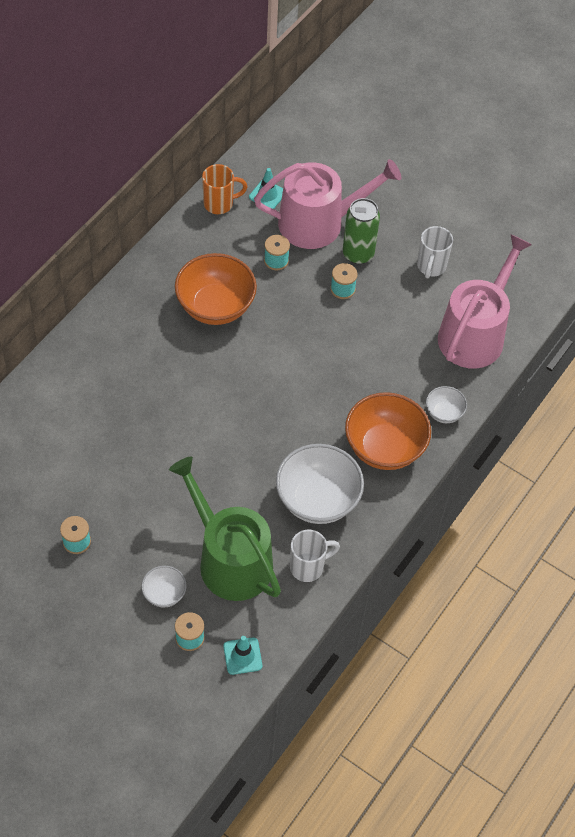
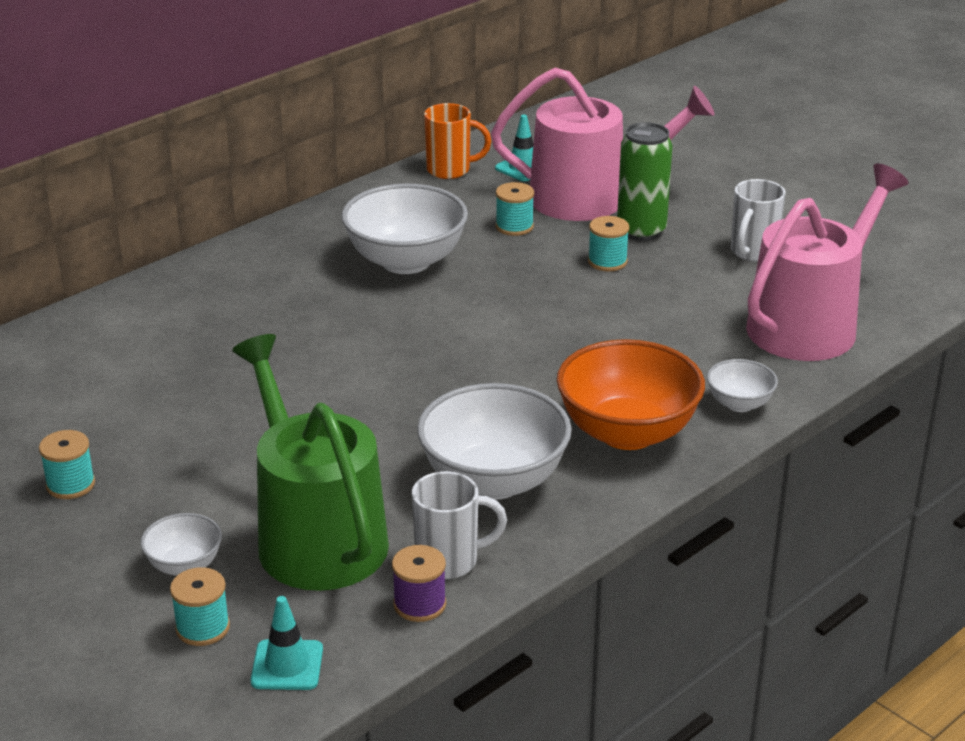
camera: 15 degrees right, 25 degrees down
orange bowl [175,253,257,325] -> white bowl [341,183,468,274]
none -> purple spool [392,545,446,622]

